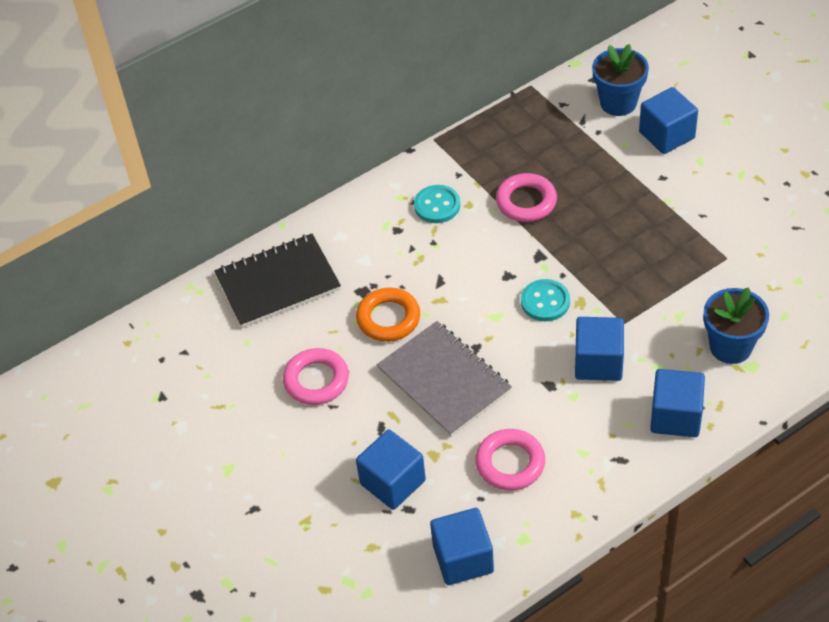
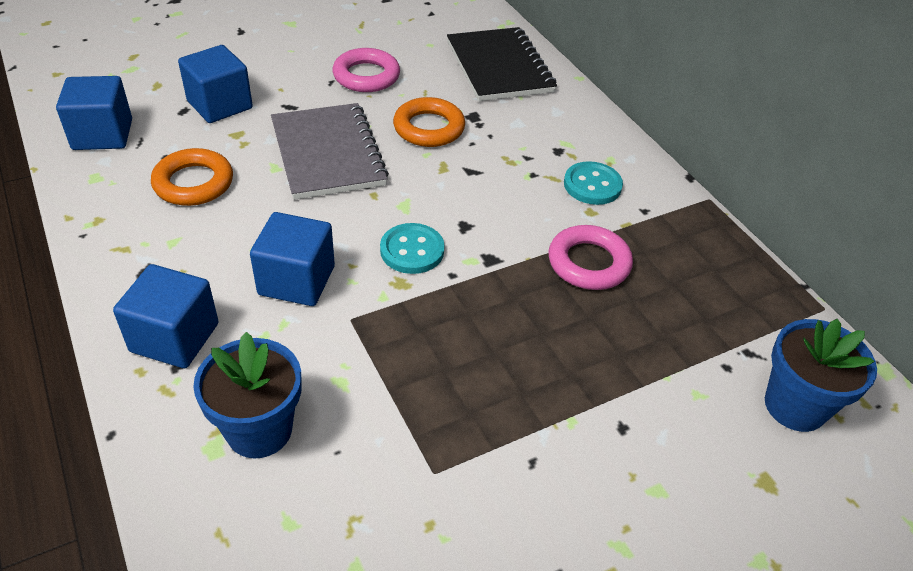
camera: 90 degrees right, 5 degrees down
grey notebook [376,321,512,437] -> grey notebook turned 75 degrees counterclockwise [271,103,389,200]
pink ring [475,429,545,490] -> orange ring [151,148,233,206]
blue cube [639,87,698,154] -> none

